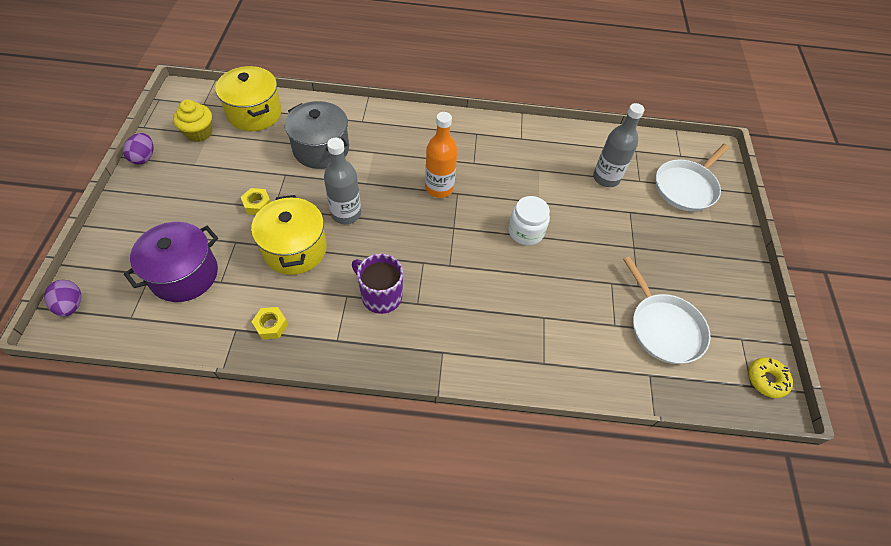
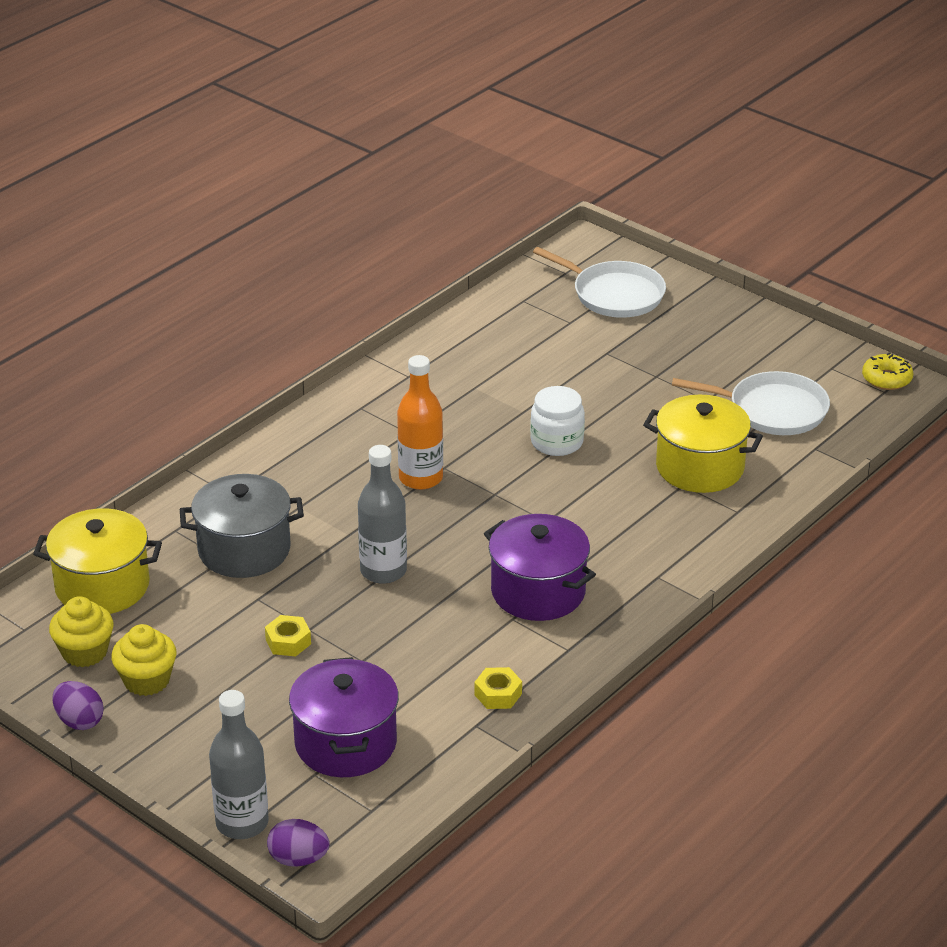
camera: 50 degrees left, 20 degrees down
yellow pot [251,195,327,275] -> yellow pot moved to [643,395,763,493]
purple mug [352,254,403,314] -> purple pot [484,514,596,621]
grey bottle [593,103,645,187] -> grey bottle moved to [209,690,269,839]
white pan [656,144,729,211] -> white pan turned 45 degrees counterclockwise [533,247,666,318]
none -> yellow cupcake [111,624,177,696]

